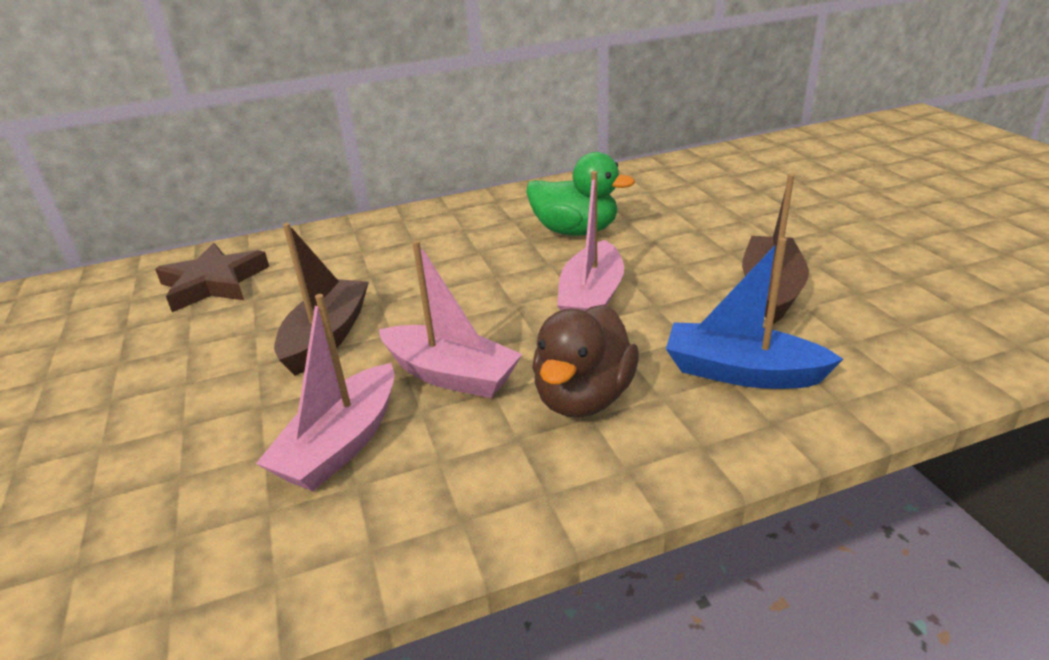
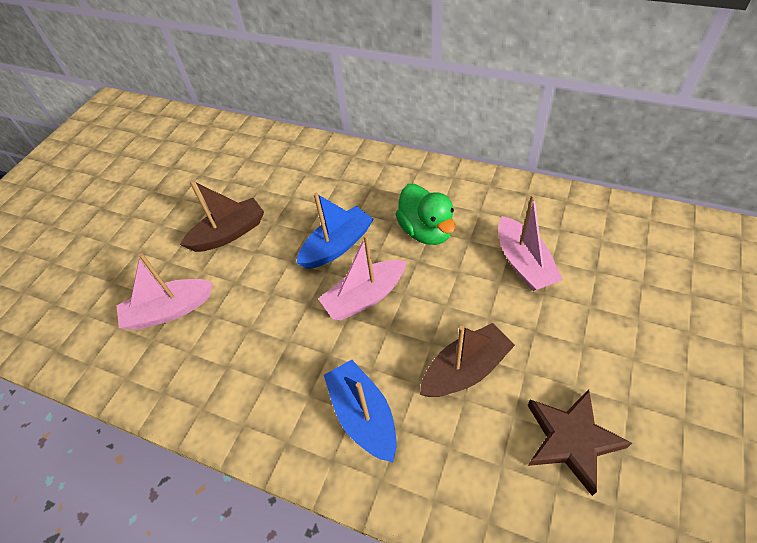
camera: 45 degrees right, 20 degrees up
brown star [155,243,269,312] -> brown star moved to [528,390,632,496]
pink boat [379,240,522,398] -> pink boat moved to [498,194,563,291]
brown duck [532,304,639,418] -> none
none -> blue boat [297,193,374,269]

